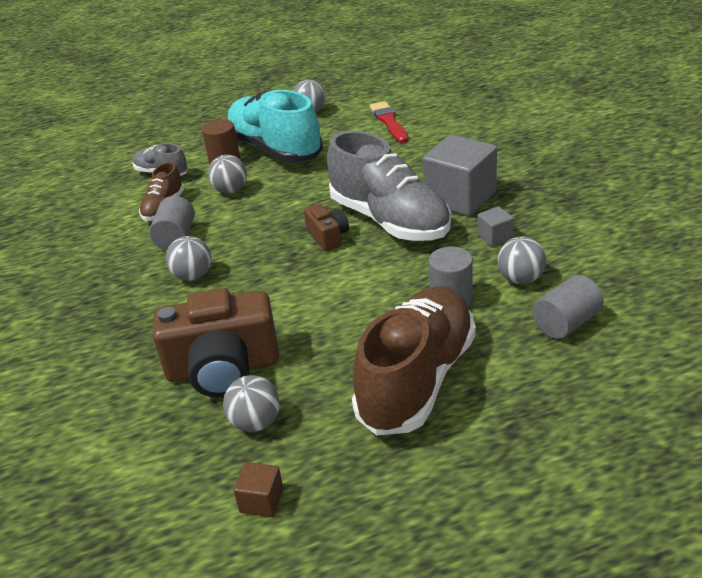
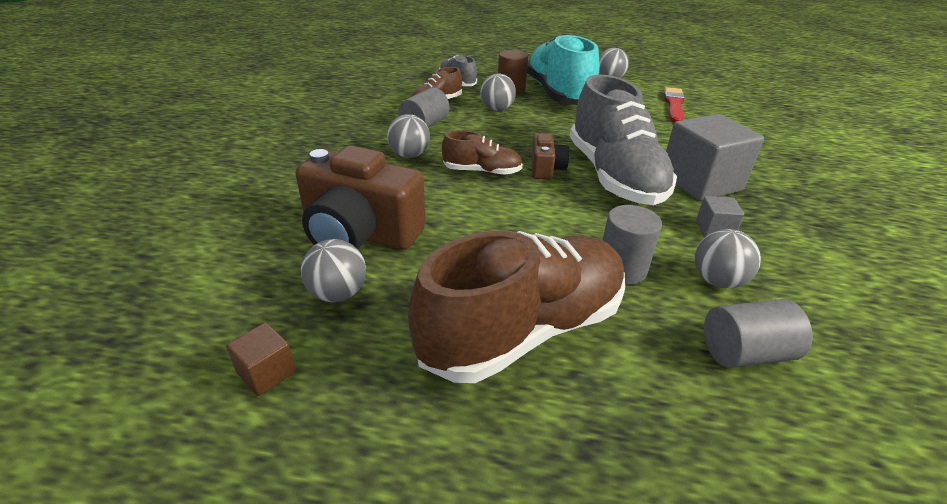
camera: 25 degrees right, 0 degrees up
none -> brown shoe [442,130,523,176]

